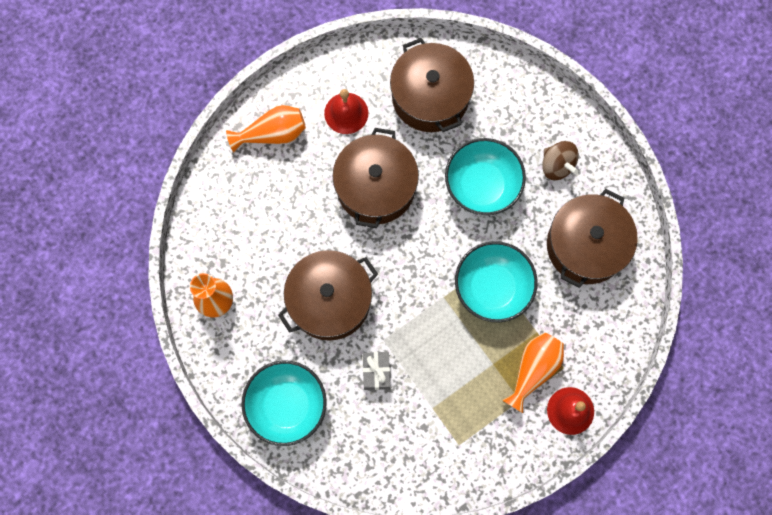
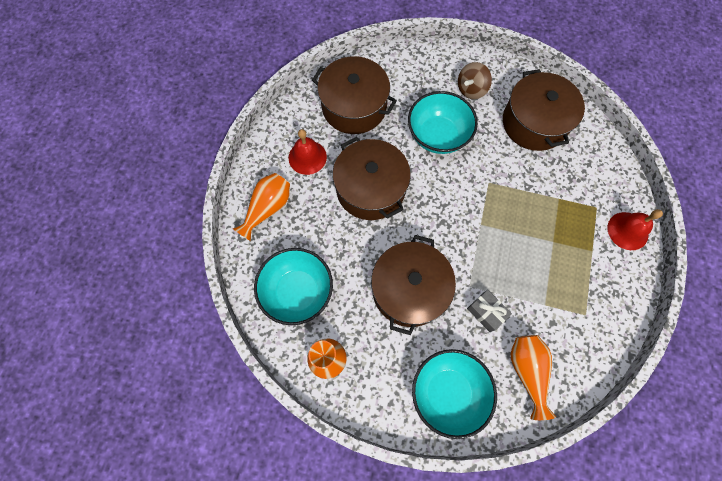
camera: 40 degrees left, 5 degrees down
turquoise bowl [455,241,538,322] -> turquoise bowl moved to [254,248,333,325]
orange vase [502,333,564,413] -> orange vase moved to [511,335,556,420]
brown spinning top [542,141,579,180] -> brown spinning top turned 120 degrees clockwise [458,62,492,99]

